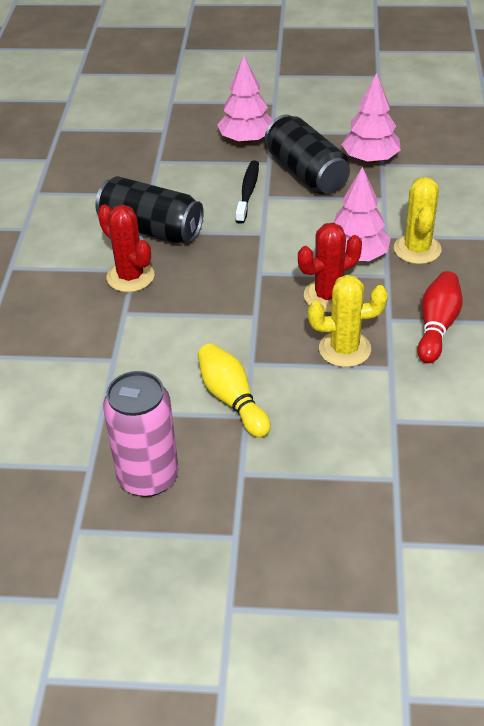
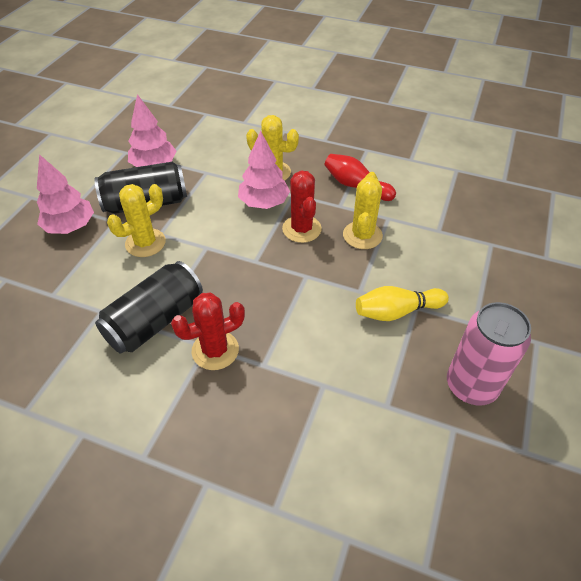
camera: 75 degrees left, 5 degrees up
black toothbrush [236,160,259,224] -> yellow cactus [107,184,166,257]

